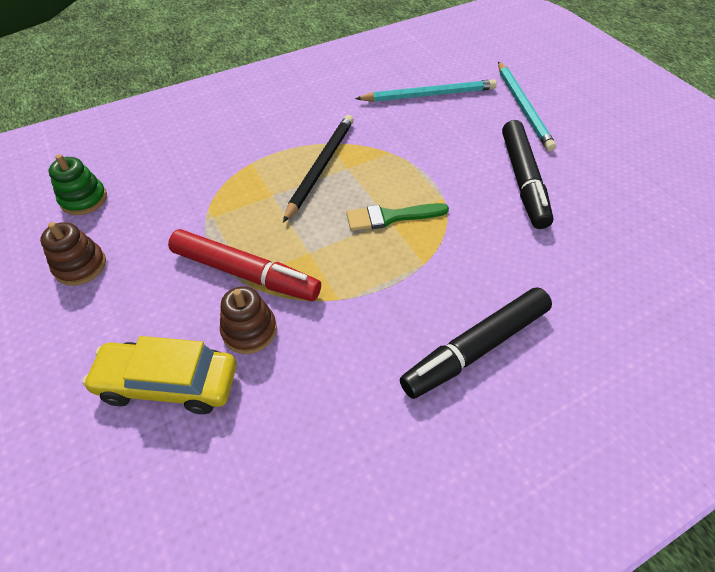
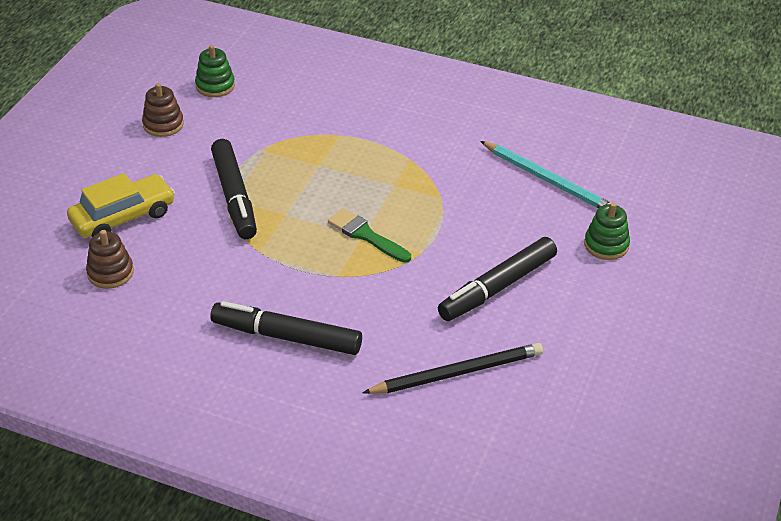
camera: 50 degrees right, 10 degrees down
yellow car [82,336,237,414] -> yellow car turned 90 degrees clockwise [67,173,175,238]
red marker [168,229,321,301] -> black marker [211,139,257,239]
brown stacking toy [220,286,277,354] -> brown stacking toy moved to [86,230,134,289]
black pencil [283,115,354,222] -> black pencil moved to [362,343,543,394]
turquoise pencil [498,62,556,152] -> green stacking toy [584,202,630,260]

